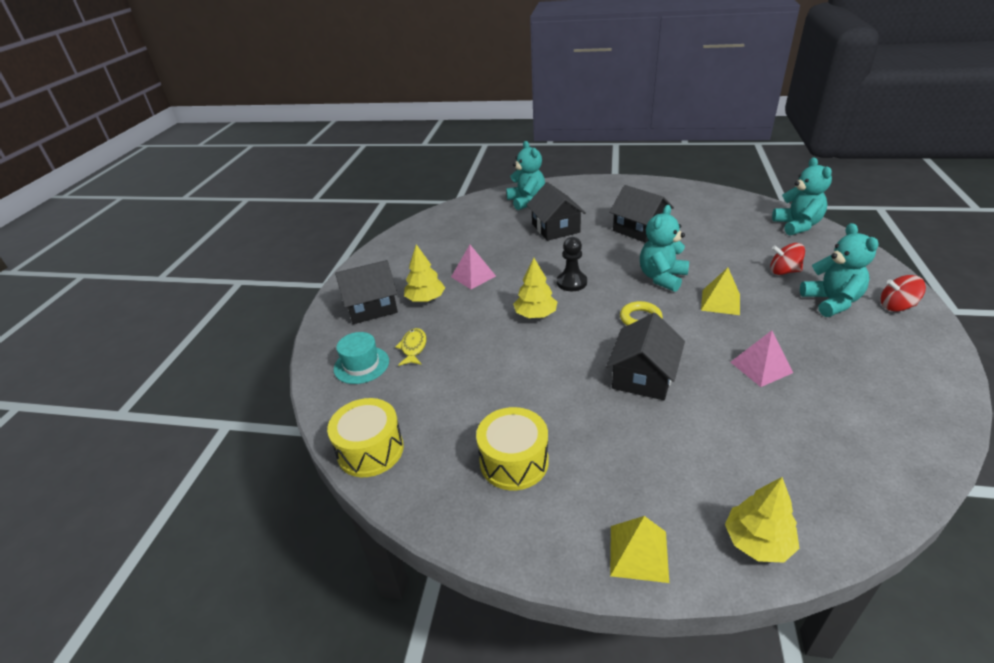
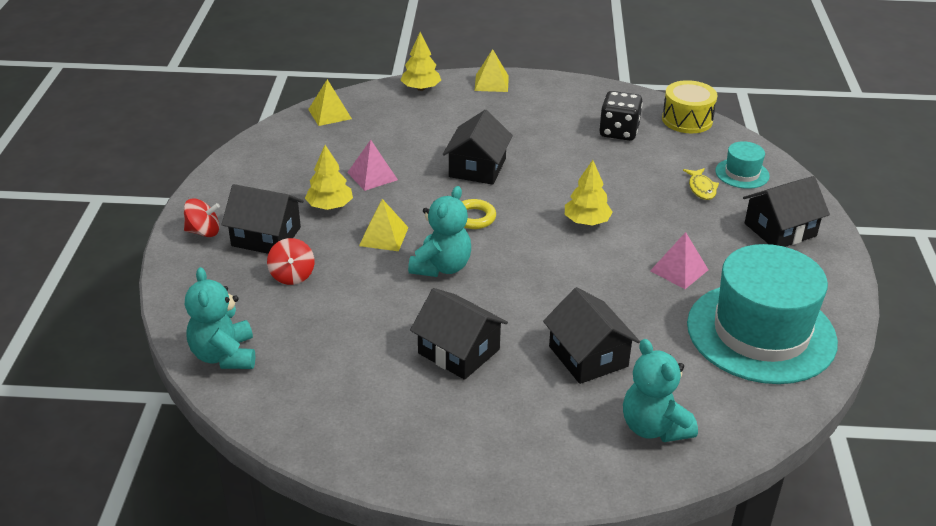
camera: 170 degrees right, 0 degrees up
yellow tree [404,244,445,302] -> yellow tree moved to [305,145,353,210]
yellow drum [476,407,549,490] -> none
black pawn [557,237,587,291] -> none
red spinning top [770,243,805,275] -> red spinning top turned 75 degrees clockwise [267,238,314,285]
turquoise teddy bear [800,223,879,317] -> black house [222,184,304,254]
none -> yellow pyramid [308,79,352,126]
none -> black dice [599,91,643,141]
none -> turquoise hat [687,244,838,384]

